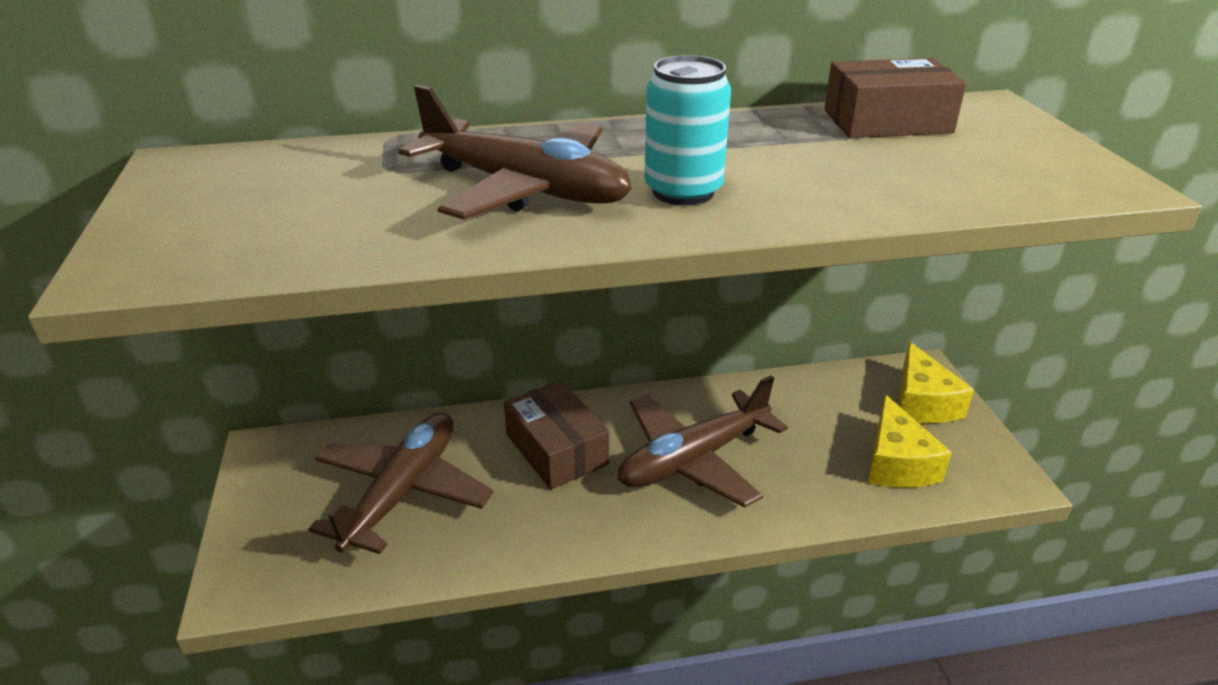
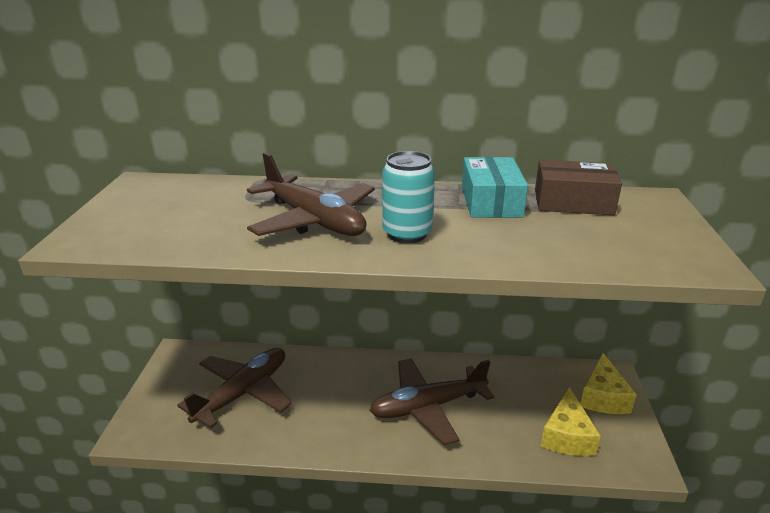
camera: 15 degrees right, 5 degrees down
brown box [504,380,609,489] -> none
none -> turquoise box [462,157,528,218]

